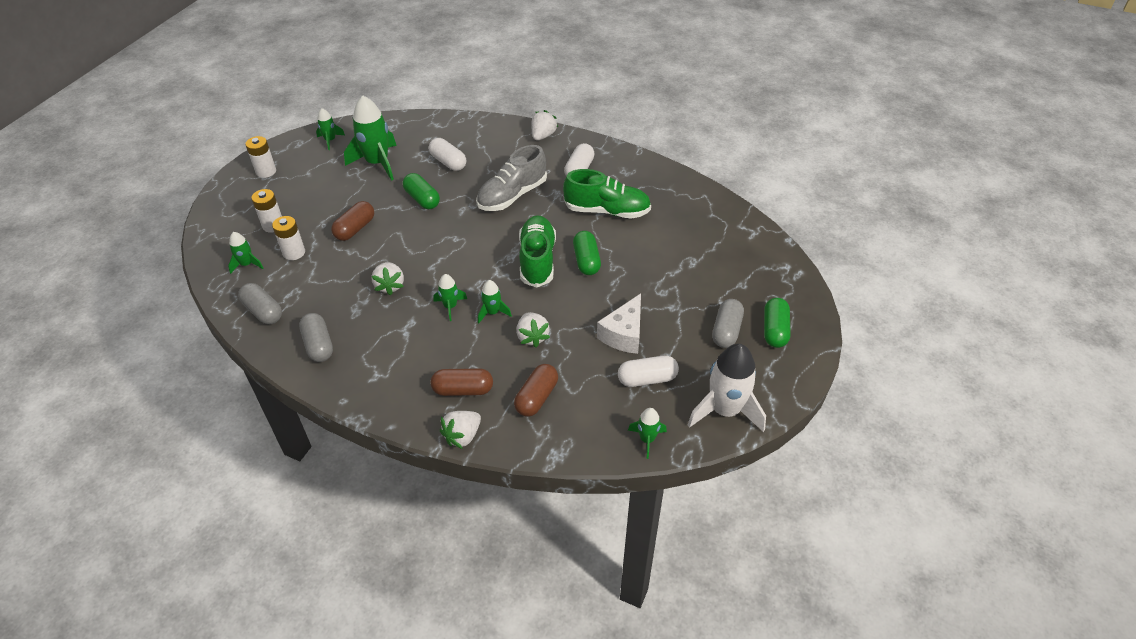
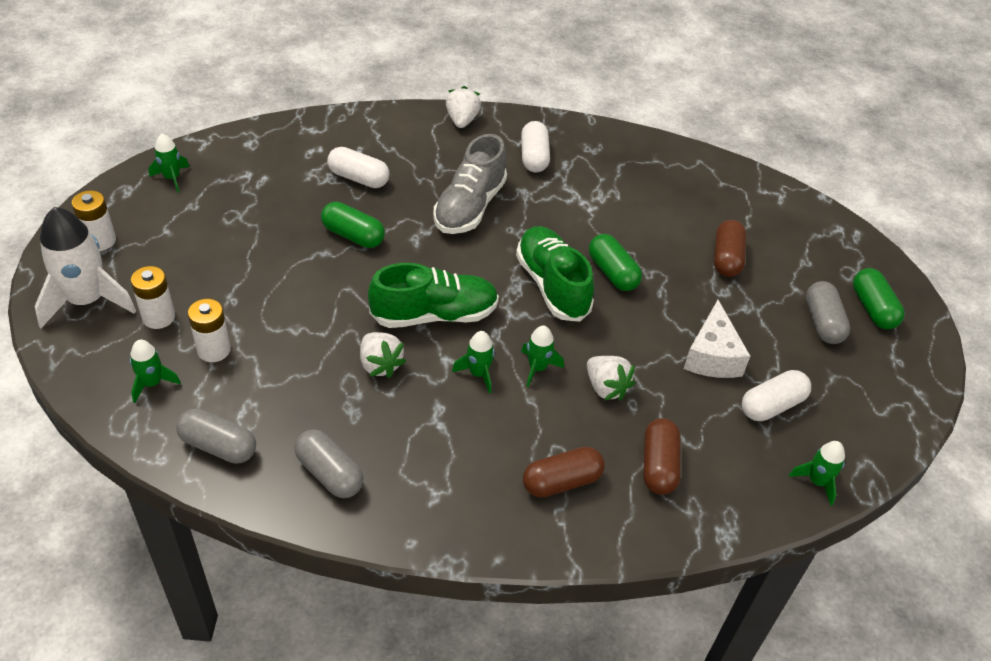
camera: 25 degrees left, 0 degrees up
brown capsule [331,201,374,241] -> brown capsule moved to [714,220,746,277]
green rocket [344,96,397,181] -> none
white strawberry [440,411,481,449] -> none
green shoe [563,169,651,219] -> green shoe moved to [368,263,499,328]
white rocket [688,344,766,432] -> white rocket moved to [35,207,136,328]

